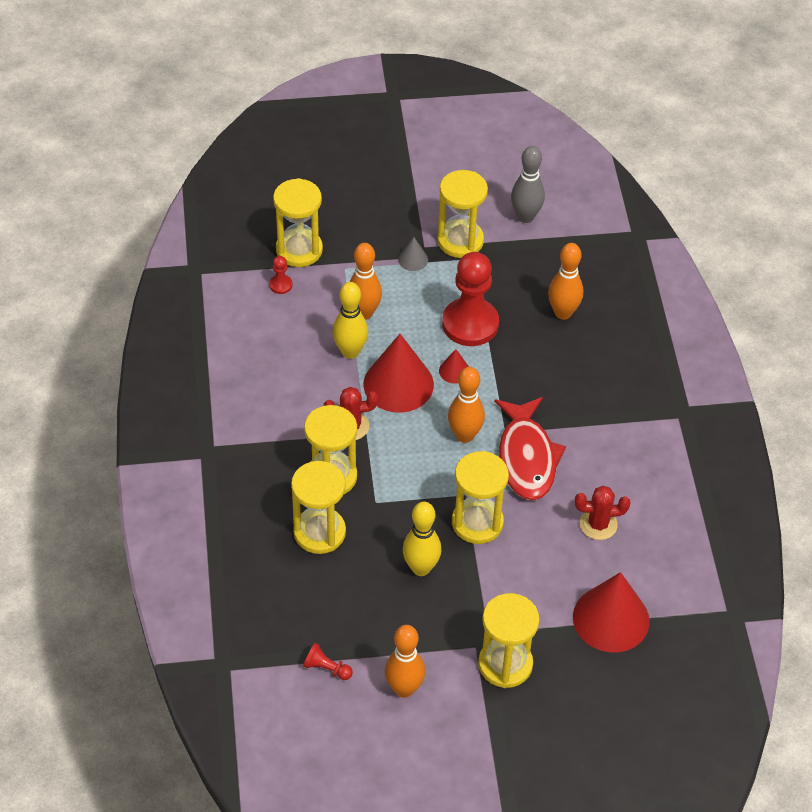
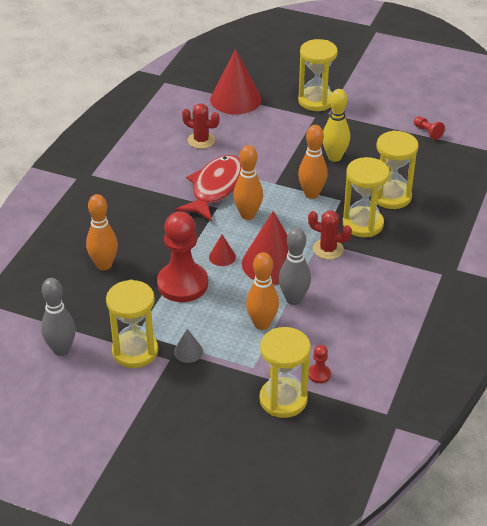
camera: 150 degrees left, 10 degrees down
yellow bowling pin [333,282,368,359] -> grey bowling pin [279,228,311,305]
orange bowling pin [385,625,425,698] -> orange bowling pin moved to [298,125,328,199]
yellow hourglass [452,451,509,544] -> none

